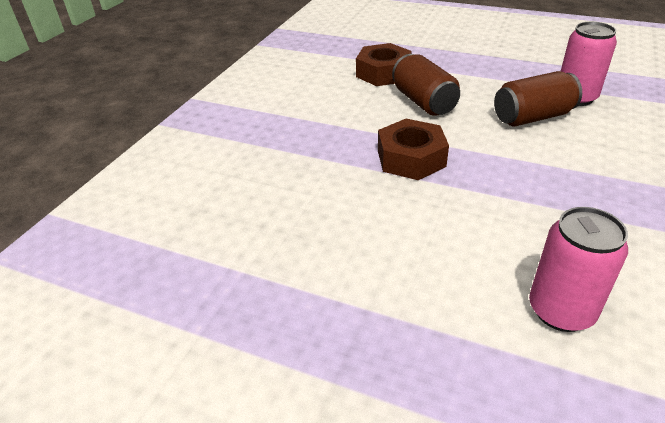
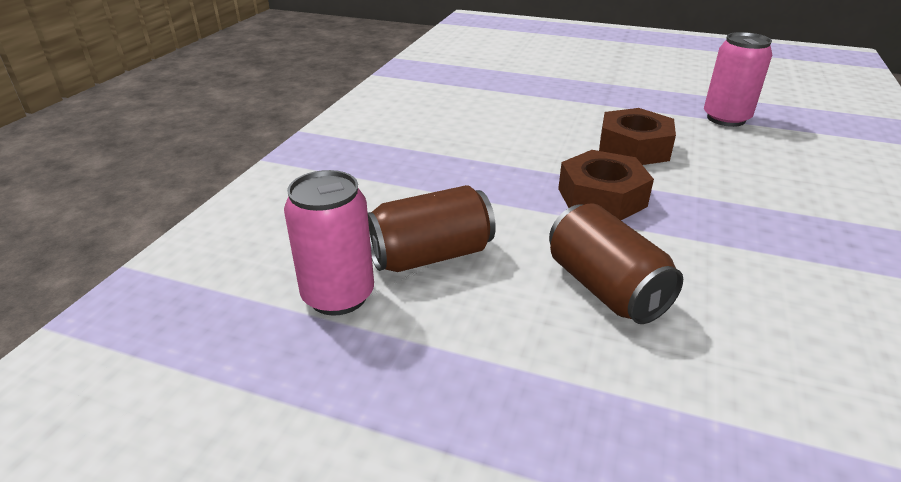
camera: 175 degrees right, 5 degrees down
brown nut [356,43,412,86] -> brown nut moved to [599,108,676,165]
pink can [529,207,628,332] -> pink can moved to [704,32,772,127]

